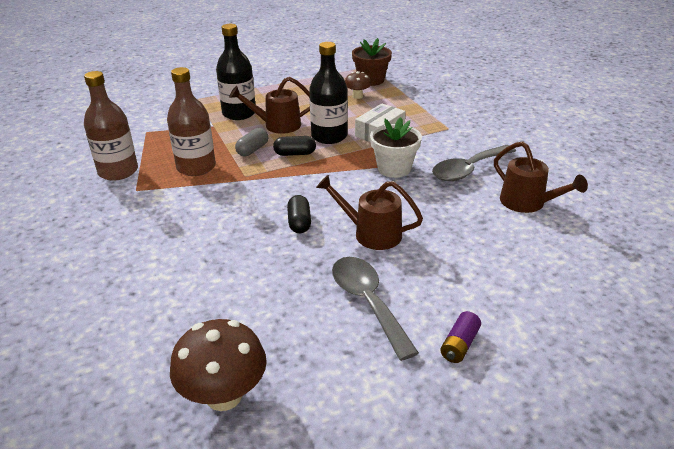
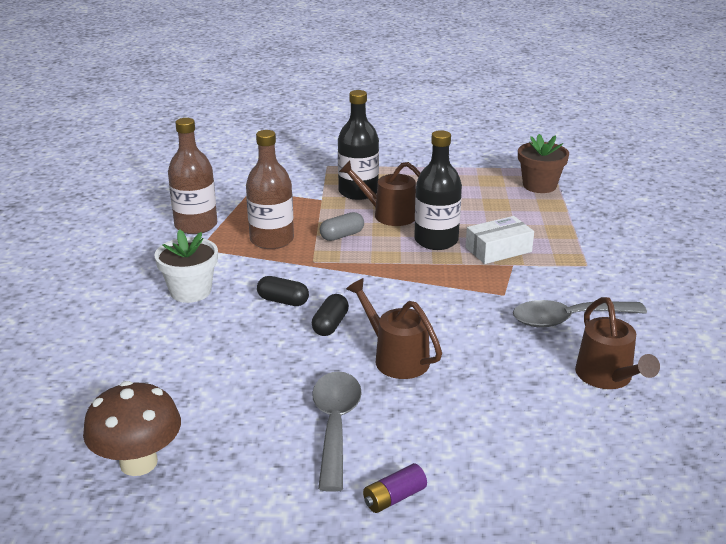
camera: 25 degrees right, 5 degrees down
black capsule [273,136,316,156] -> black capsule moved to [257,276,309,306]
brown mushroom [345,71,371,99] -> none
white flower pot [370,117,422,178] -> white flower pot moved to [154,229,218,303]

